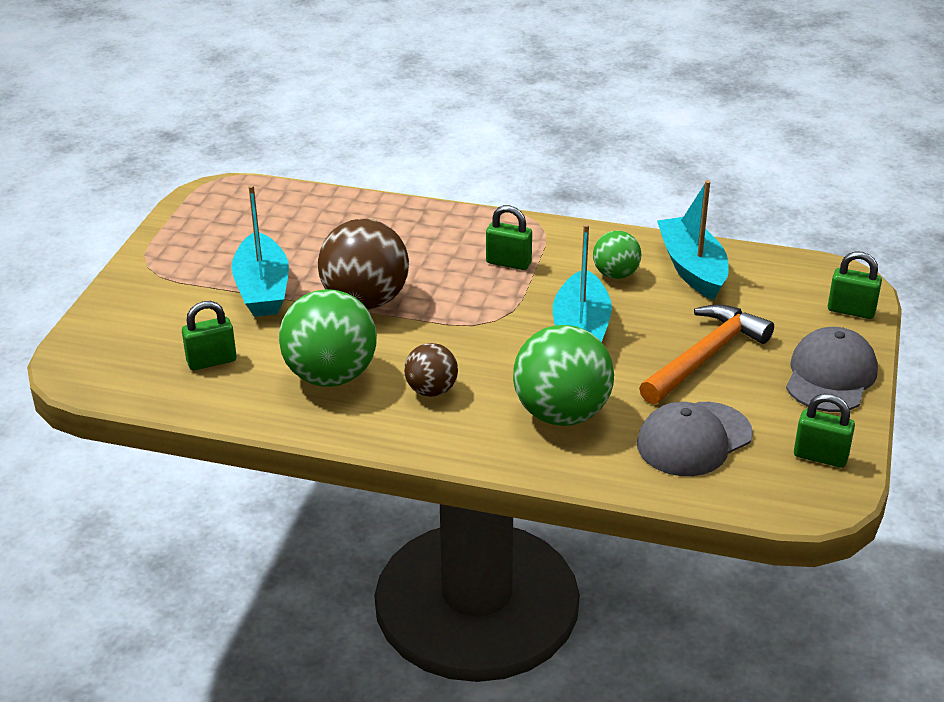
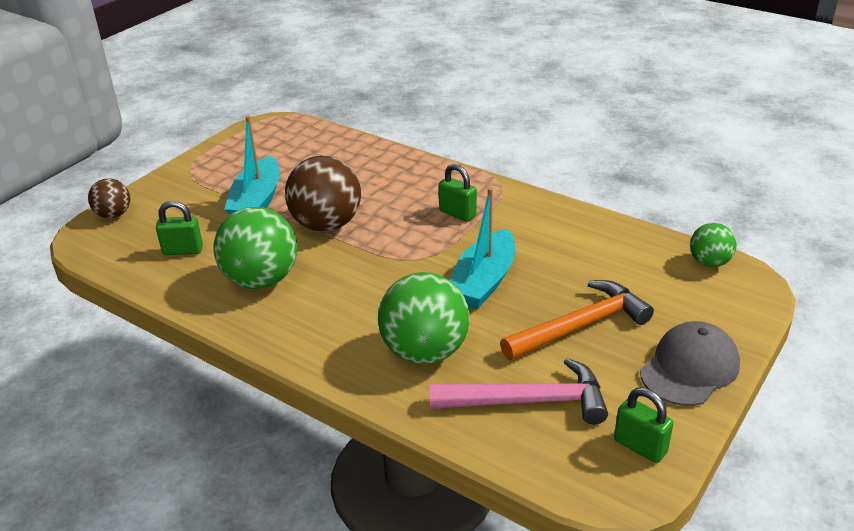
camera: 20 degrees right, 0 degrees up
brown ball [404,343,458,397] -> brown ball moved to [88,178,130,218]
green ball [593,231,641,279] -> green ball moved to [690,223,737,267]
grey cap [637,402,753,476] -> pink hammer [430,358,608,425]
turquoise boat [657,180,729,300] -> none
green padlock [828,252,882,319] -> none

